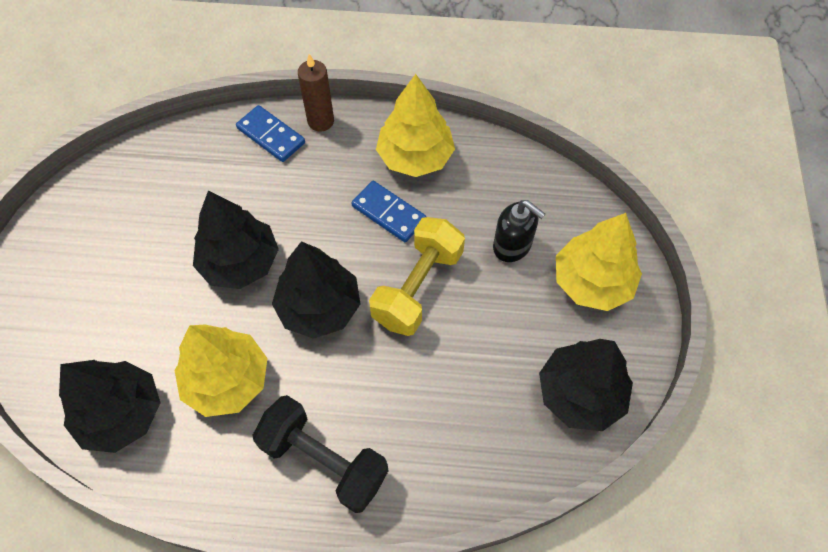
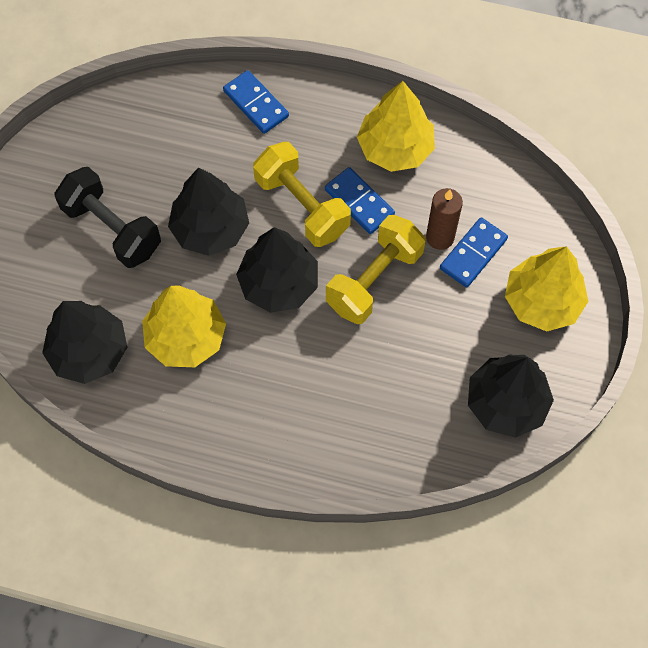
camera: 10 degrees right, 5 degrees up
black dumbbell [252,395,388,513] -> black dumbbell moved to [55,167,161,268]
brown candle [298,54,334,132] -> brown candle moved to [426,188,463,250]
black soap dispenser [493,200,545,262] -> blue domino [440,217,508,288]
none -> yellow dumbbell [253,142,351,247]

